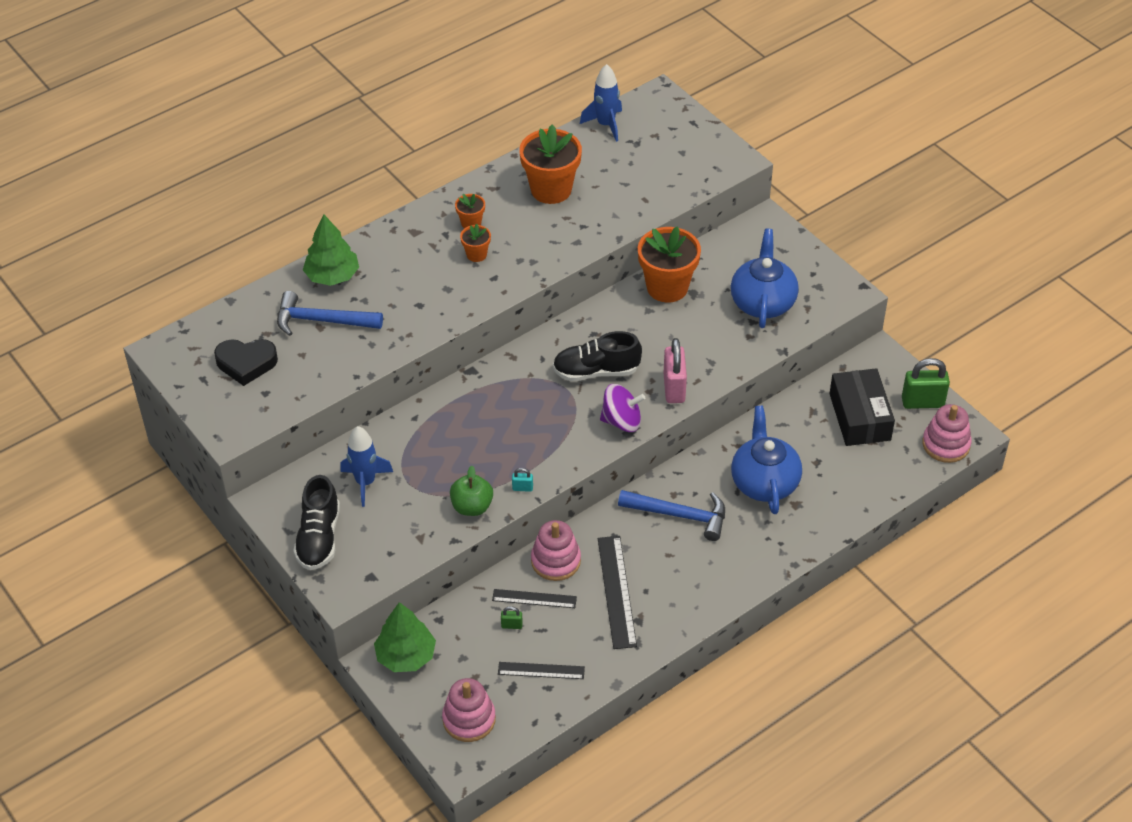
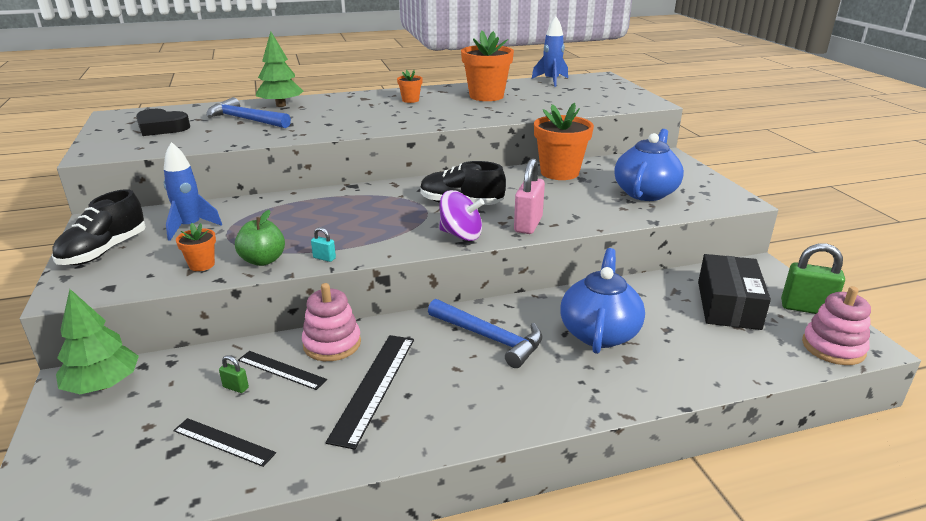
camera: 20 degrees right, 20 degrees down
pink stacking toy [442,678,496,742] -> none
orange flower pot [460,224,491,262] -> orange flower pot moved to [176,223,216,271]

